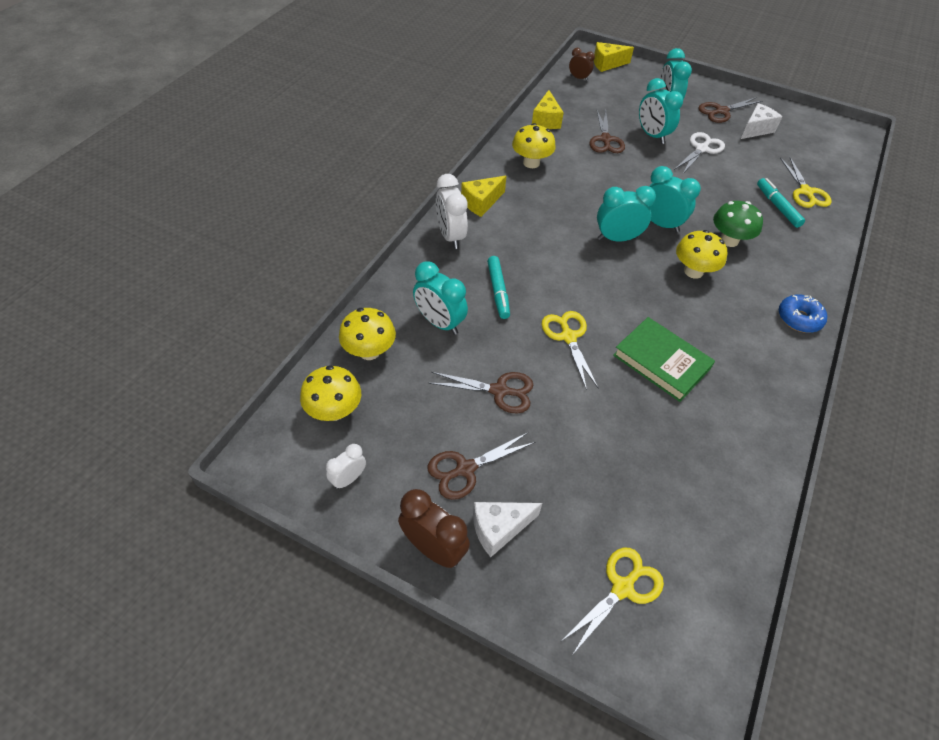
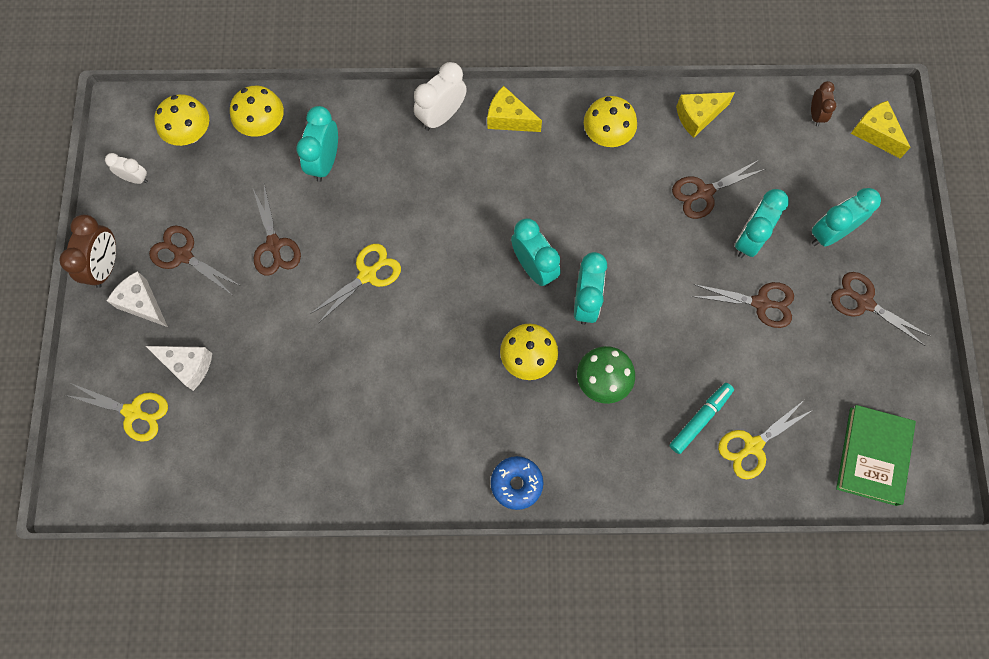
camera: 65 degrees right, 20 degrees up
turquoise marker [487,256,510,319] -> none
green book [613,317,715,402] -> green book moved to [836,405,916,506]
white scissors [674,132,725,175] -> brown scissors [691,282,794,328]
white cheese [741,103,782,139] -> white cheese moved to [146,346,212,391]

